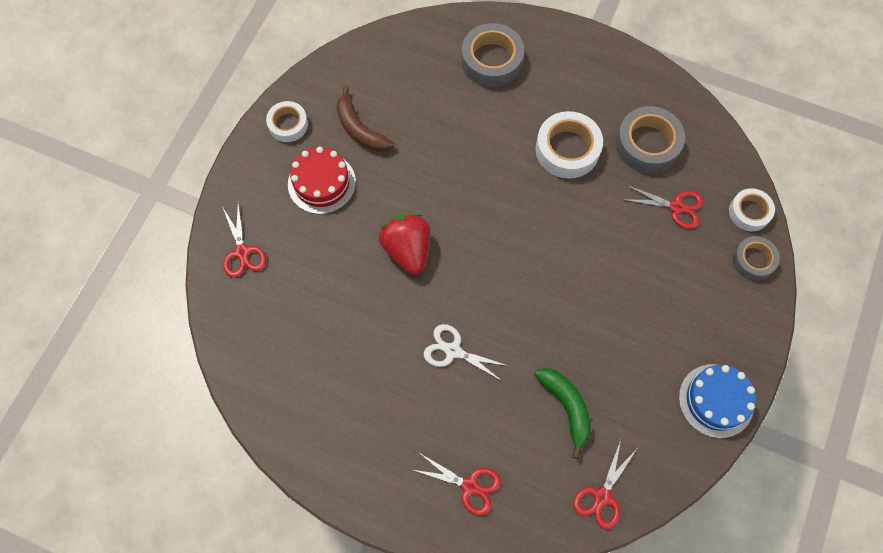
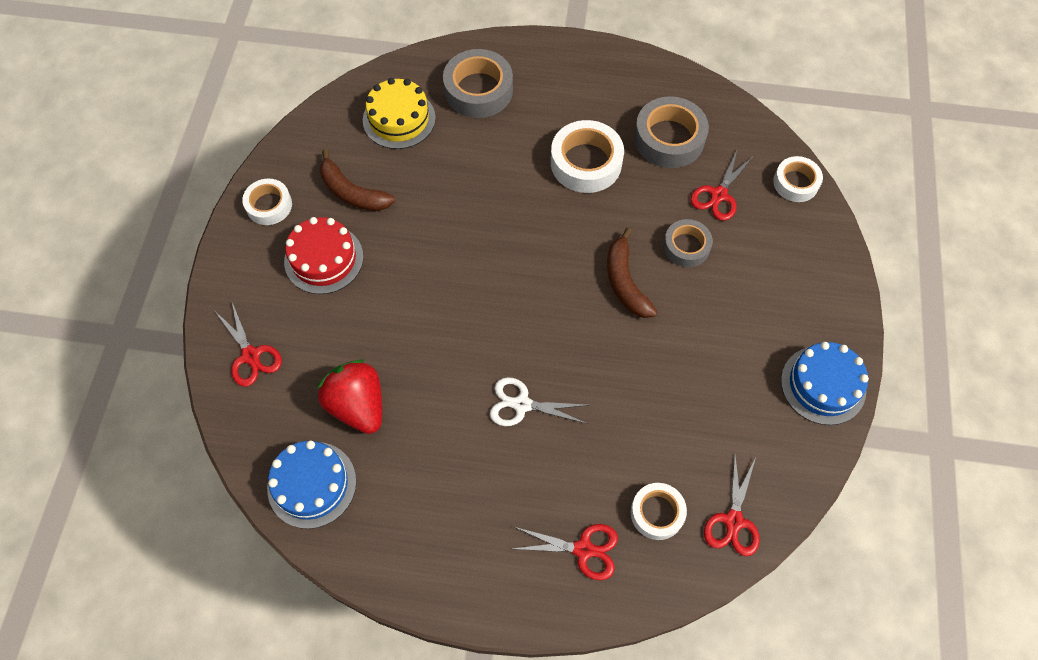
camera: 15 degrees left, 5 degrees down
red strawberry [379,213,430,275] -> red strawberry moved to [317,359,382,434]
green banana [534,368,591,459] -> none
red scissors [622,185,704,229] -> red scissors turned 120 degrees clockwise [690,148,753,221]
grey tape [733,236,780,280] -> grey tape moved to [663,219,713,267]
none -> blue cake [267,441,356,529]
none -> yellow cake [363,78,436,149]
none -> brown banana [607,228,657,318]
none -> white tape [631,483,687,540]

